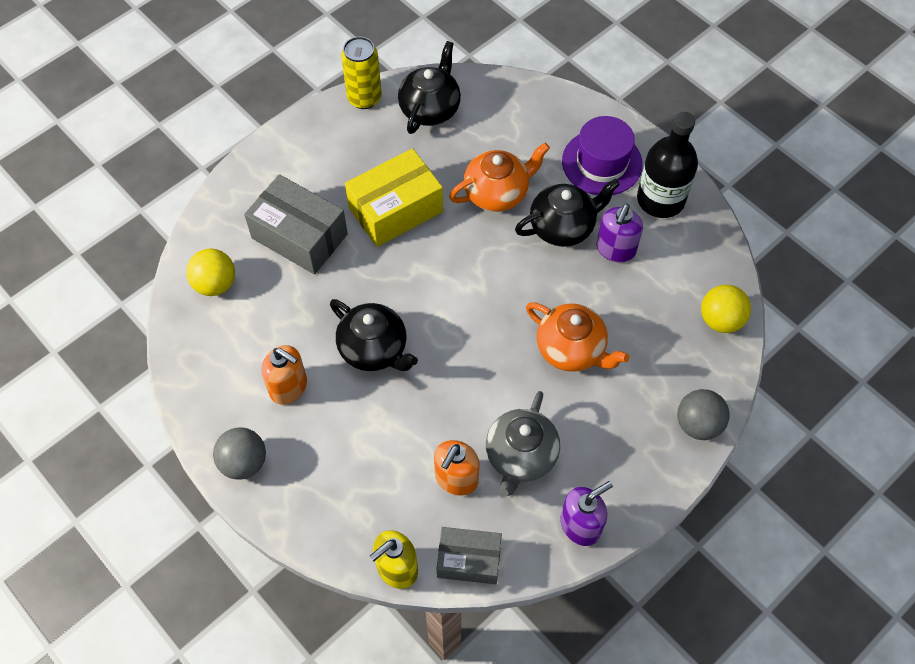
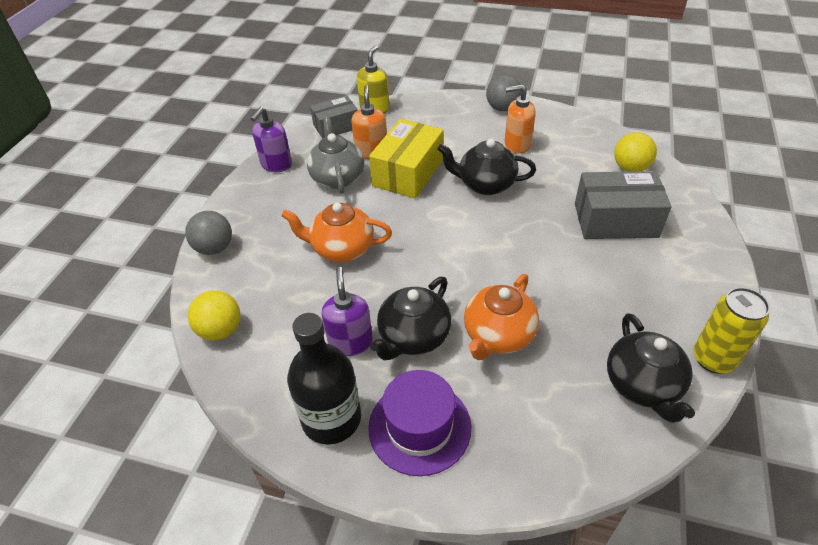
camera: 150 degrees right, 15 degrees down
yellow box [345,148,443,247] -> yellow box moved to [369,119,443,199]

